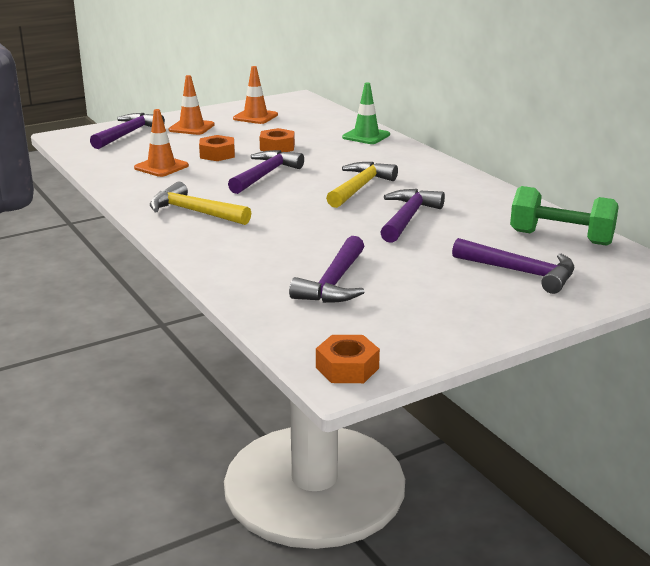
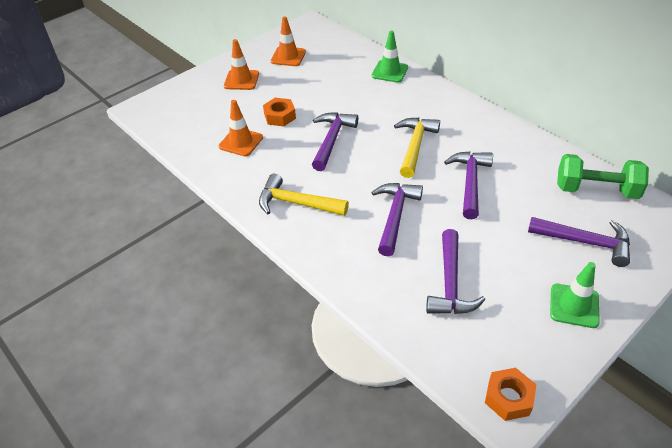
camera: 10 degrees left, 20 degrees up
purple hammer [90,113,165,149] -> purple hammer moved to [371,183,423,256]
orange nut [260,128,295,152] -> none
none -> green traffic cone [550,262,600,328]

